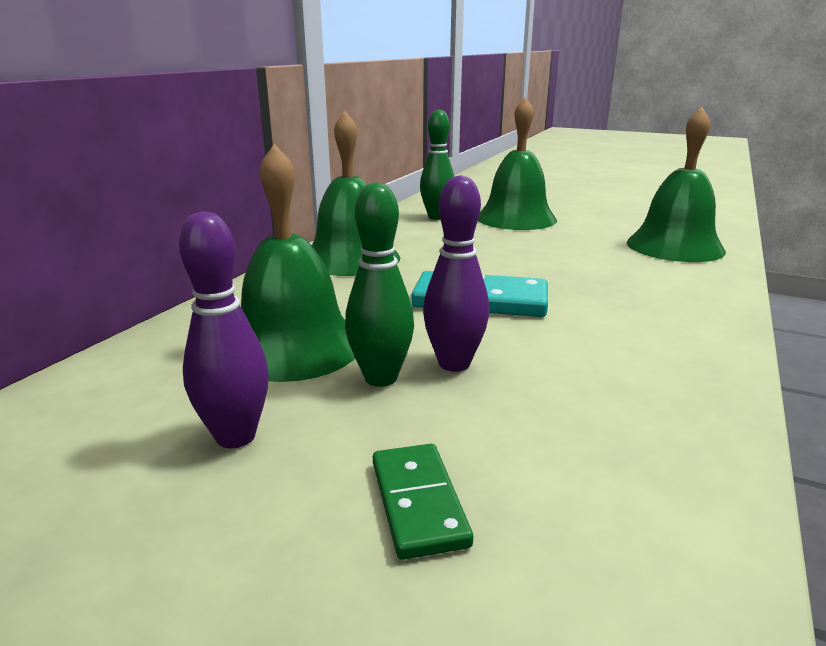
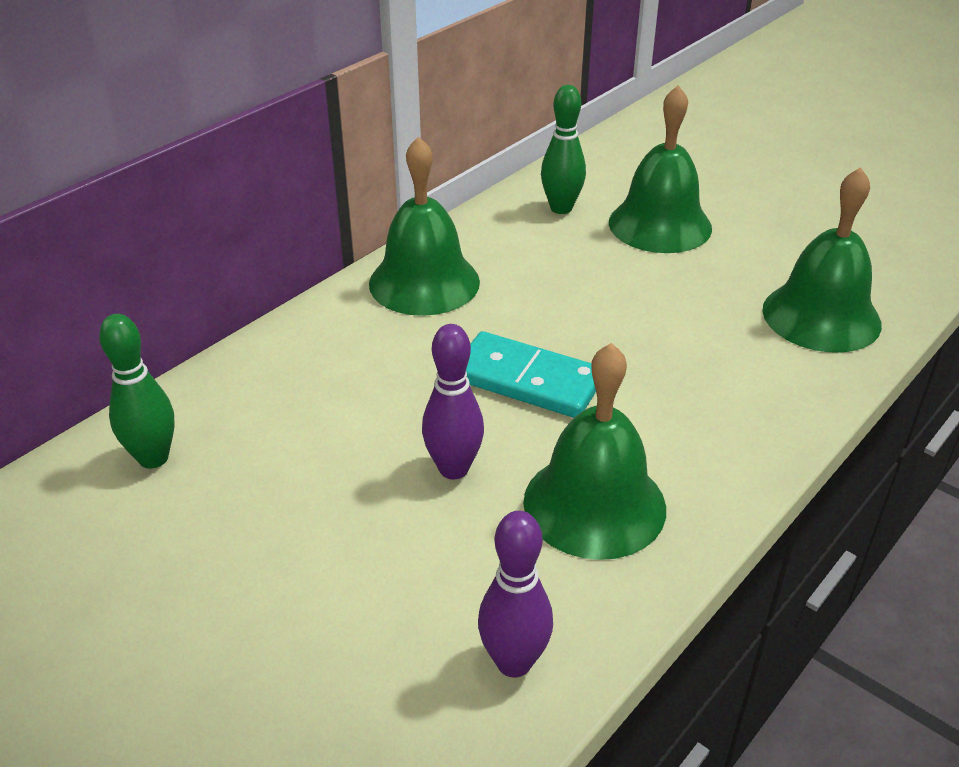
camera: 15 degrees right, 15 degrees up
purple bowling pin [179,211,269,448] -> purple bowling pin moved to [478,511,553,678]
green bell [241,144,355,382] -> green bell moved to [523,343,666,560]
green bowling pin [345,182,414,387] -> green bowling pin moved to [99,314,175,469]
green domino [373,444,473,560] -> none

